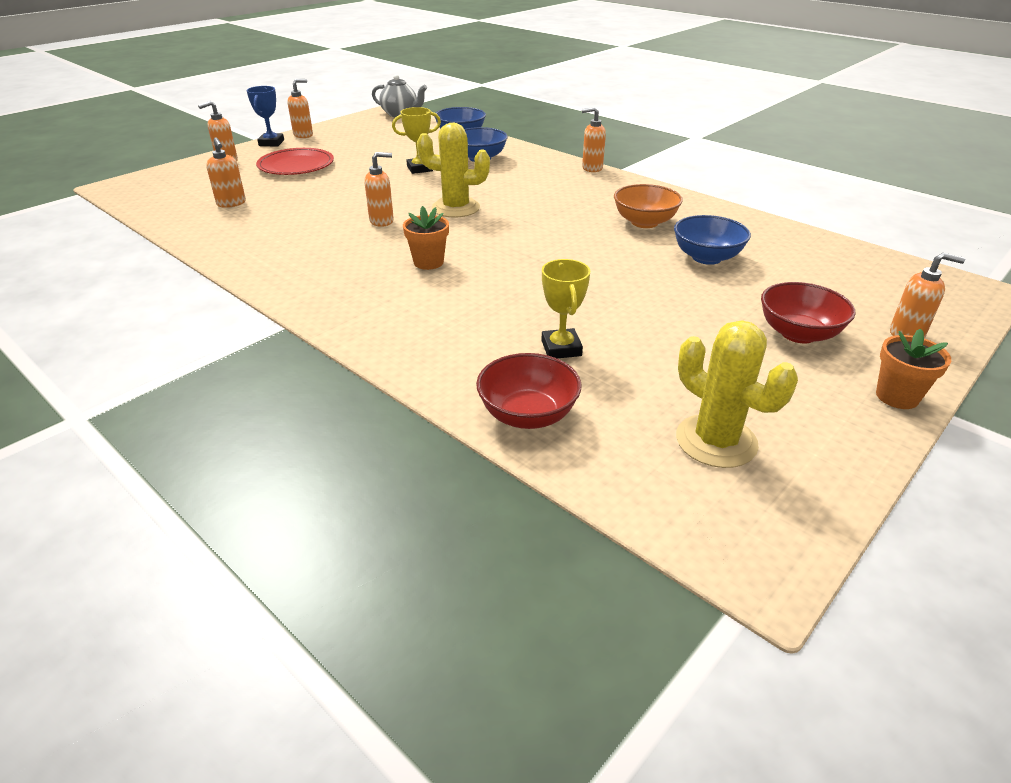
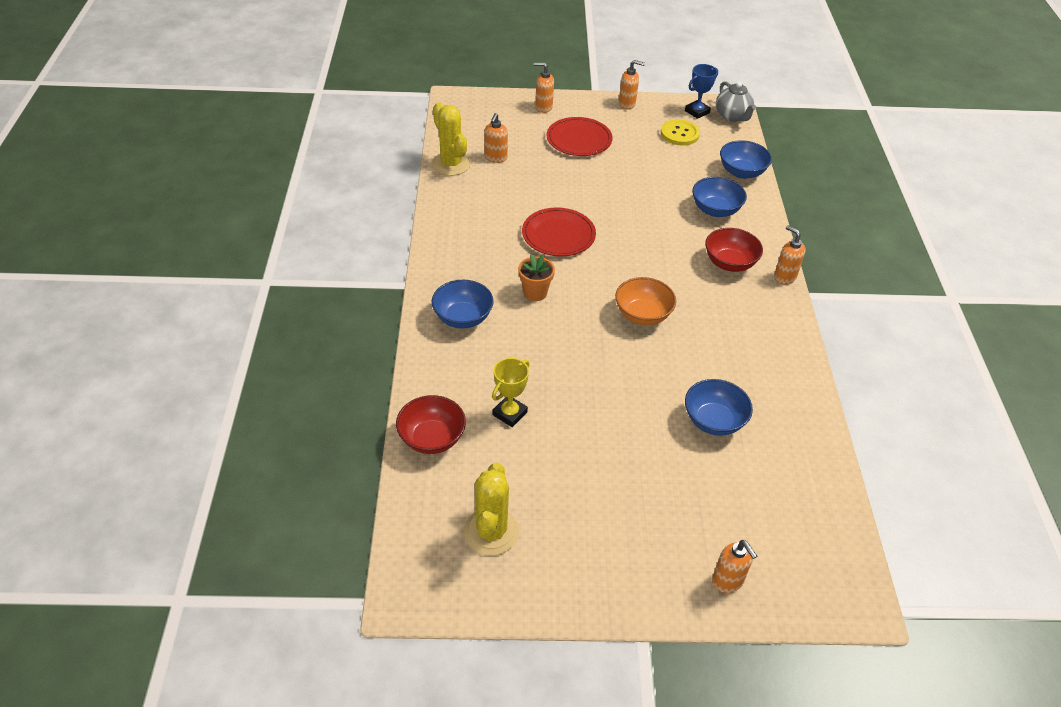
camera: 45 degrees right, 10 degrees up
blue trophy [247,86,284,147] -> blue trophy moved to [685,64,718,119]
orange soap dispenser [364,152,394,227] -> red plate [522,207,596,256]
yellow trophy [392,107,441,174] -> none
yellow cactus [417,123,490,218] -> yellow cactus moved to [432,102,471,176]
orange bowl [614,184,683,228] -> orange bowl moved to [615,277,676,325]
red bowl [761,282,856,343] -> red bowl moved to [705,228,763,272]
orange flower pot [876,329,951,409] -> none
none -> blue bowl [432,280,494,329]
none -> yellow button [661,119,700,146]

